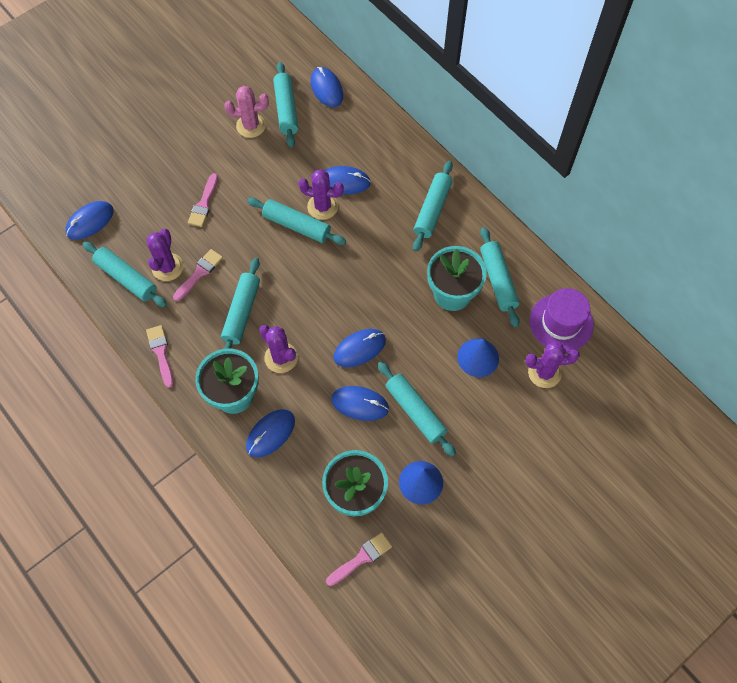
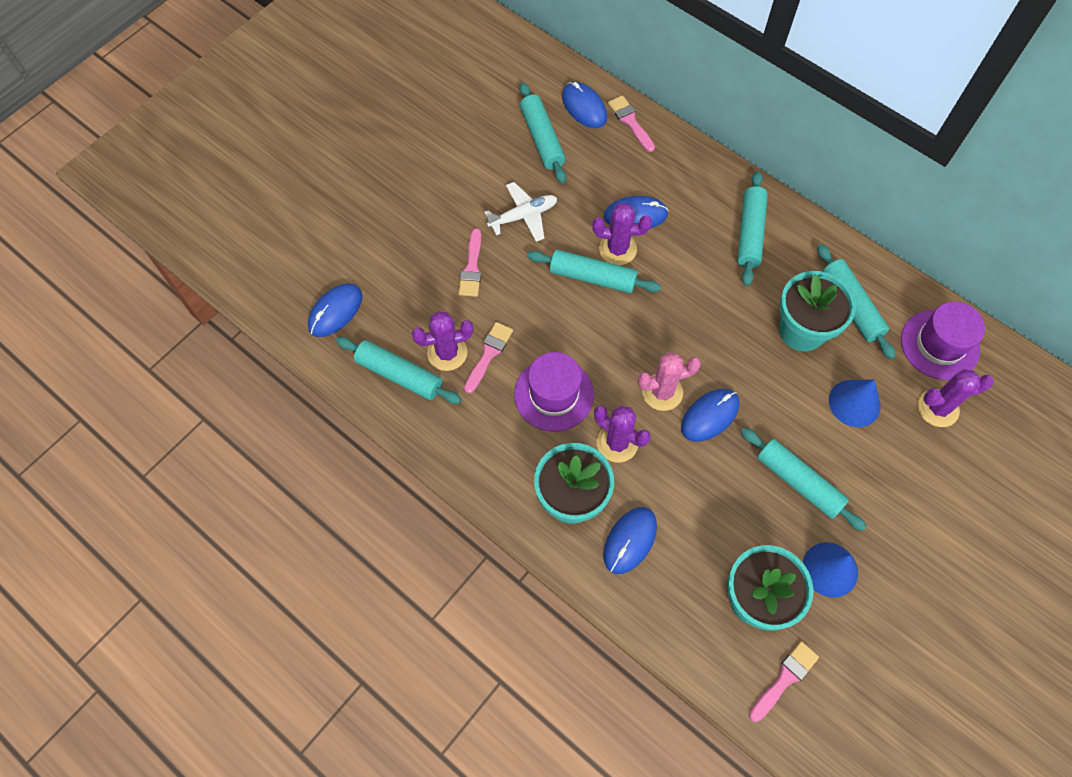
camera: 10 degrees left, 0 degrees up
pink brush [146,325,174,388] -> pink brush moved to [608,95,655,152]
purple cactus [147,228,184,281] -> purple cactus turned 75 degrees clockwise [412,311,473,371]
turquoise rolling pin [221,258,260,349] -> purple hat [514,352,594,431]
pink cactus [224,86,269,138] -> pink cactus moved to [638,352,701,411]
blue mouse [331,386,389,421] -> none
none -> white plane [484,182,557,242]

